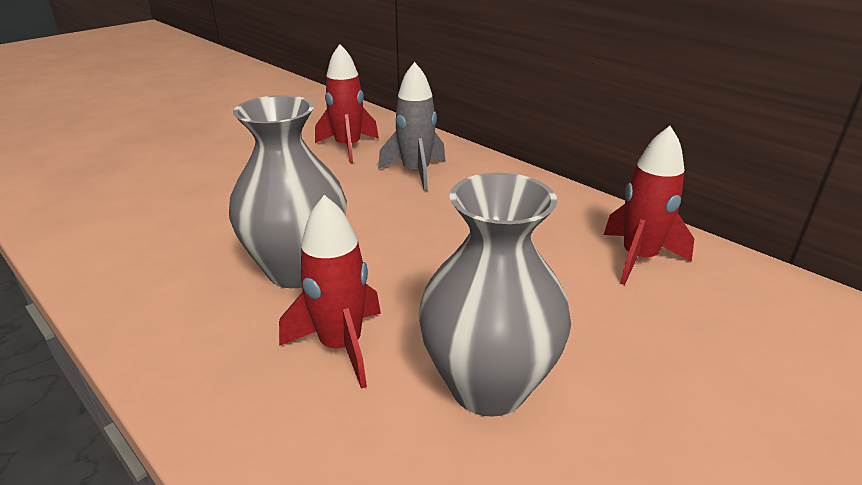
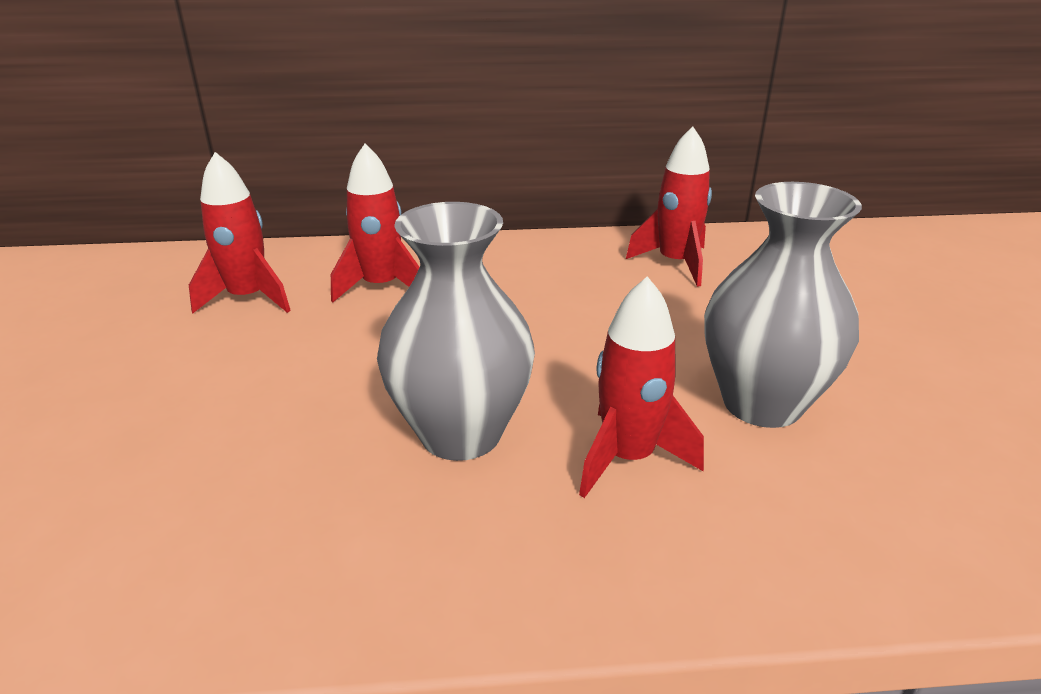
camera: 50 degrees left, 0 degrees up
grey rocket [378,62,445,191] -> red rocket [331,144,420,302]

